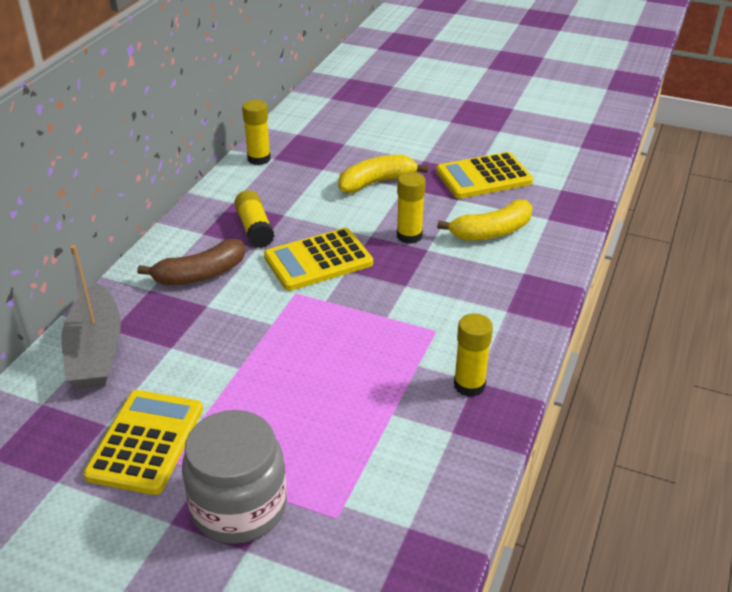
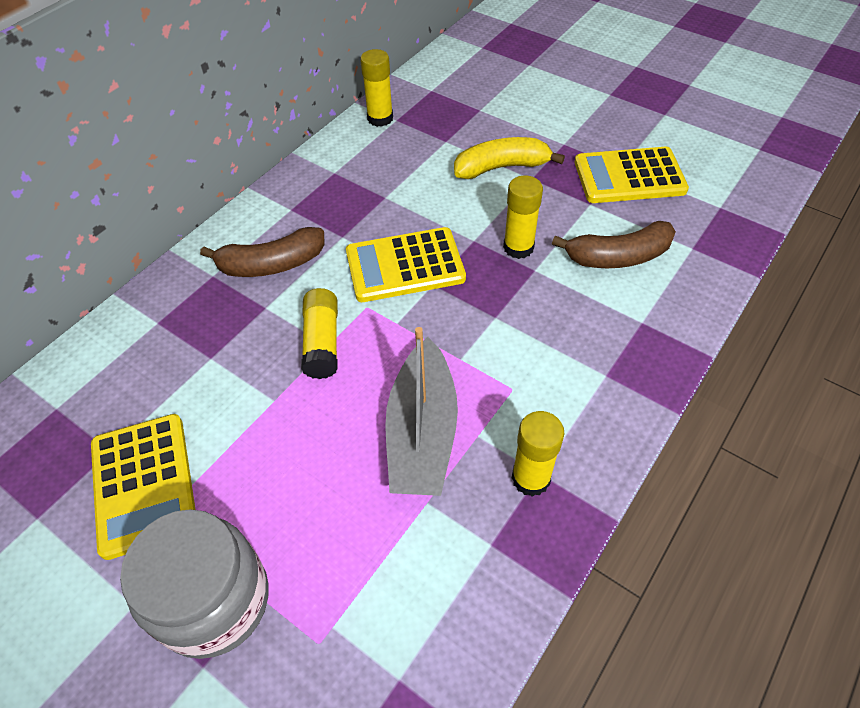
camera: 15 degrees right, 15 degrees up
grey boat [61,245,121,389] -> grey boat moved to [385,327,458,496]
yellow calculator [83,390,203,495] -> yellow calculator turned 135 degrees clockwise [91,414,196,560]
yellow glue stick [234,190,274,248] -> yellow glue stick moved to [301,288,338,379]
yellow banana [437,199,532,241] -> brown banana [552,221,676,268]

